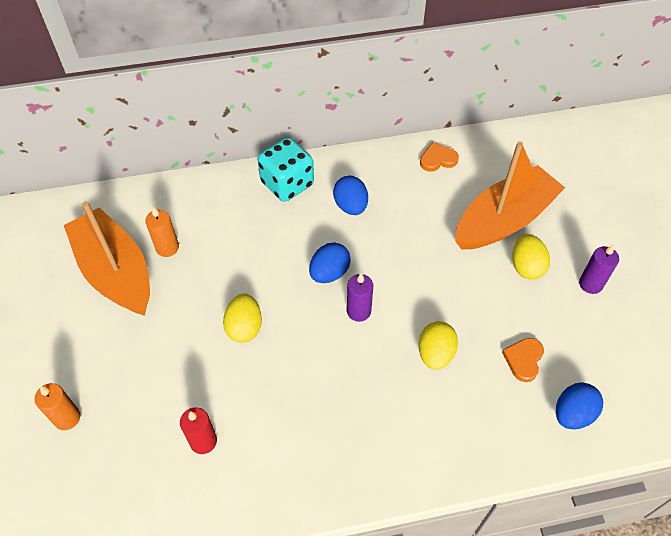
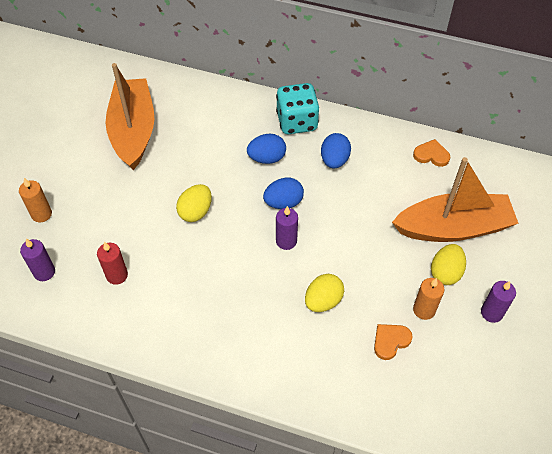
camera: 30 degrees right, 0 degrees up
orange candle [145,206,179,257] -> orange candle moved to [413,278,444,320]
blue egg [556,383,603,429] -> blue egg moved to [247,134,286,164]
none -> purple candle [20,239,55,281]

